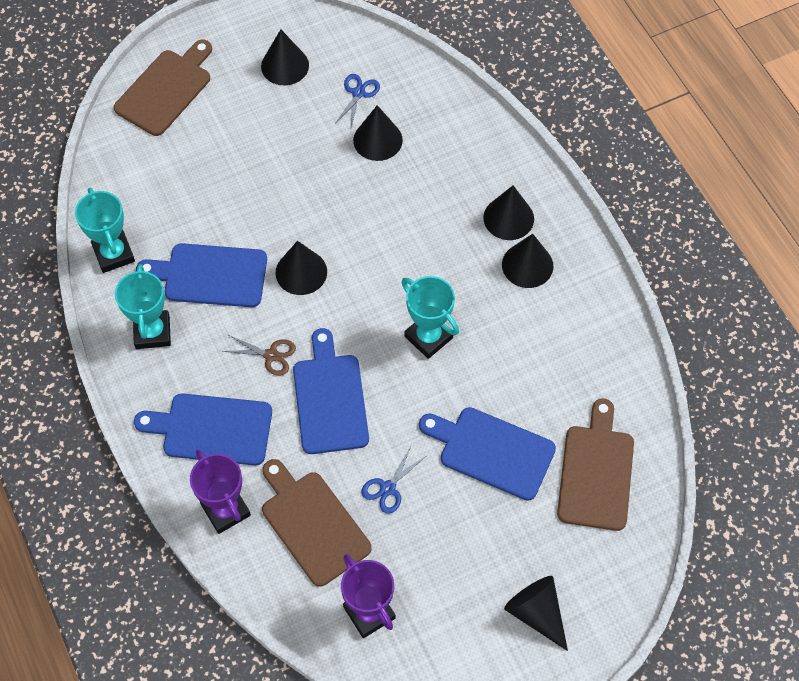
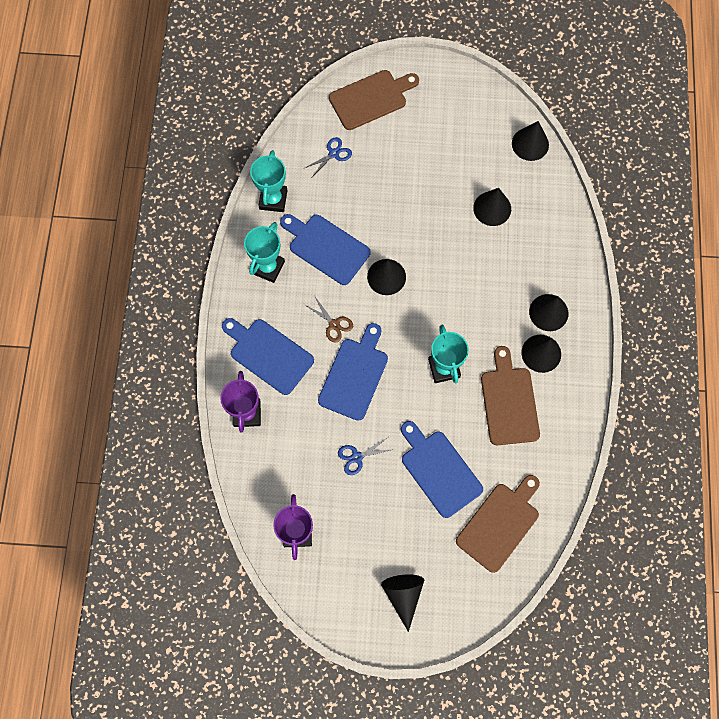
camera: 30 degrees right, 10 degrees up
black cone [261,29,309,85] -> black cone moved to [512,121,549,161]
brown cutting board [262,459,372,587] -> brown cutting board moved to [481,346,540,445]
blue scissors [335,74,380,126] -> blue scissors moved to [303,137,352,177]

